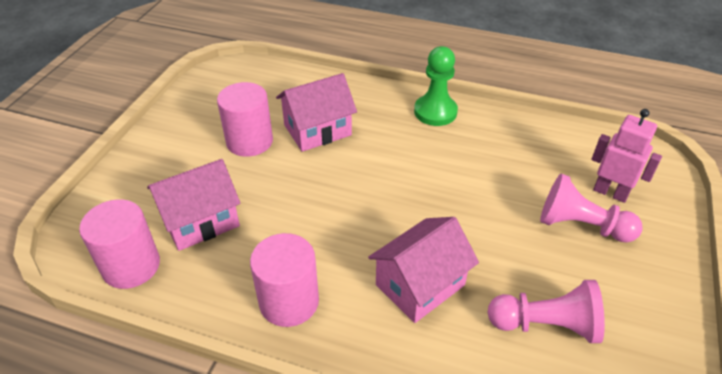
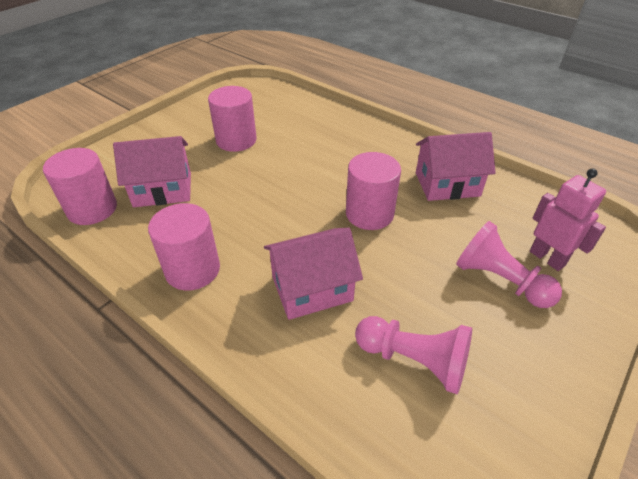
camera: 20 degrees right, 0 degrees up
pink house [276,73,357,152] -> pink house moved to [416,132,496,201]
green pawn [414,46,458,126] -> none
none -> pink cylinder [346,152,401,230]

